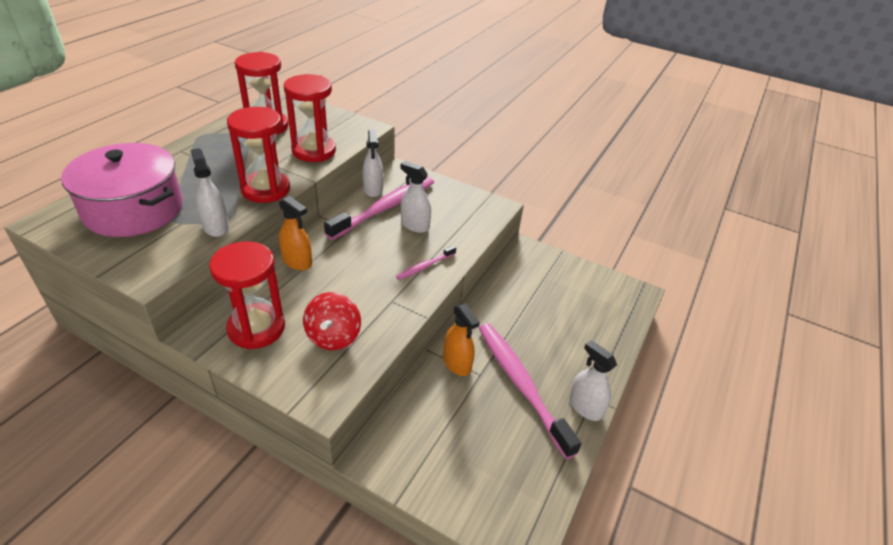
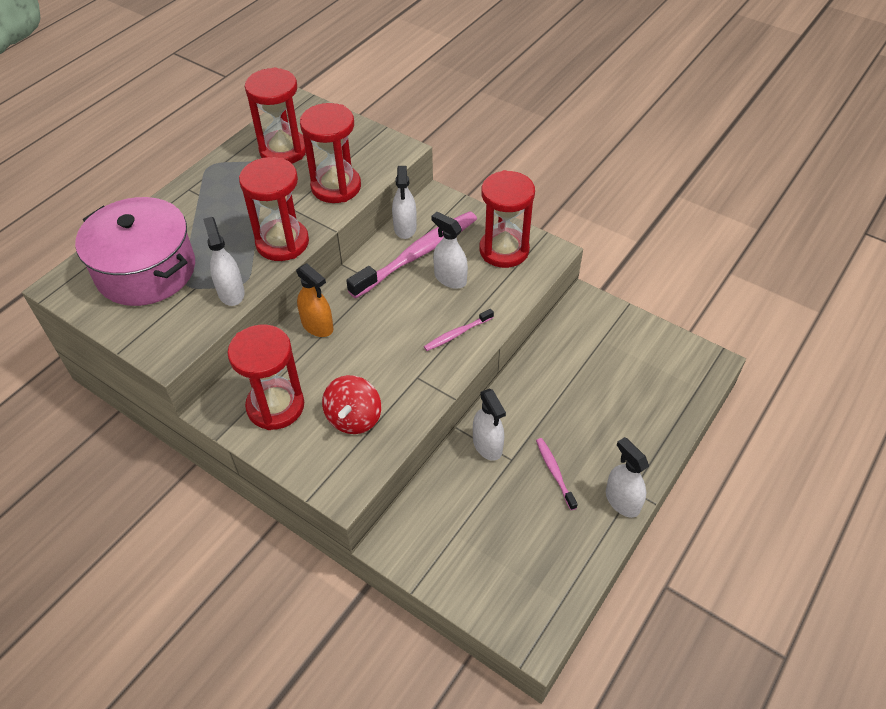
camera: 10 degrees right, 10 degrees up
orange spray bottle [443,303,480,376] -> white spray bottle [473,389,506,461]
pink toothbrush [479,323,581,459] -> pink toothbrush [536,438,578,510], size x0.46
none -> red hourglass [480,170,535,268]

